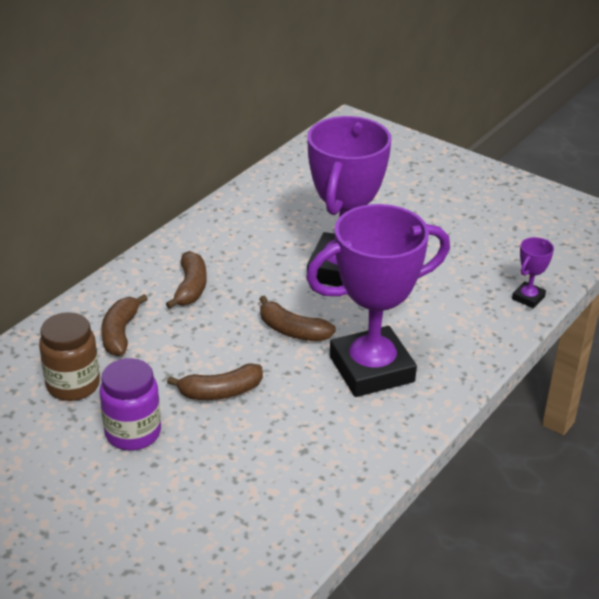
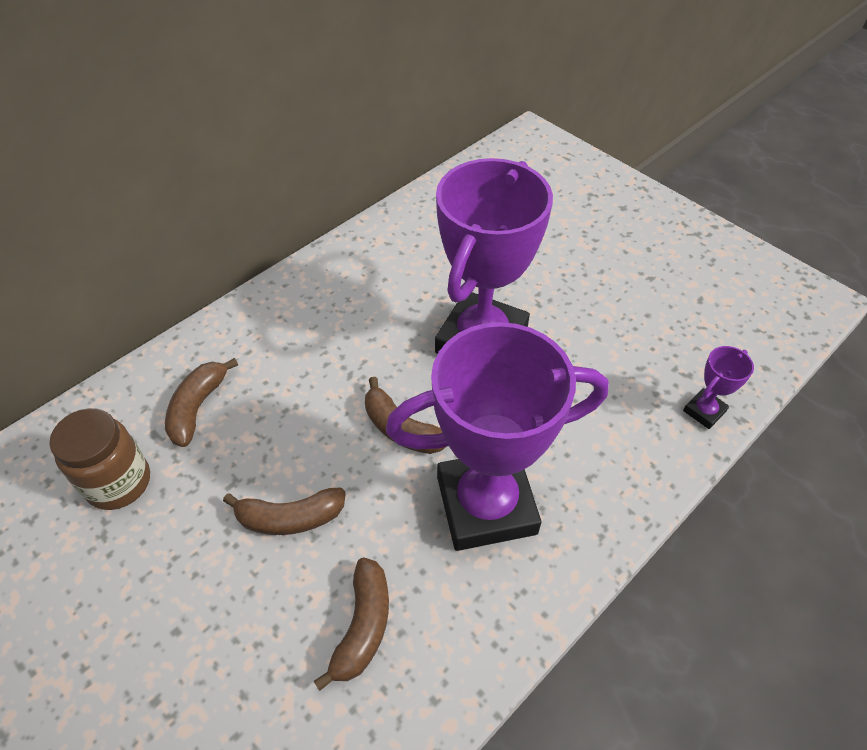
camera: 10 degrees right, 15 degrees up
purple jar [99,358,161,451] -> none
brown banana [166,251,207,309] -> brown banana moved to [314,558,389,691]

